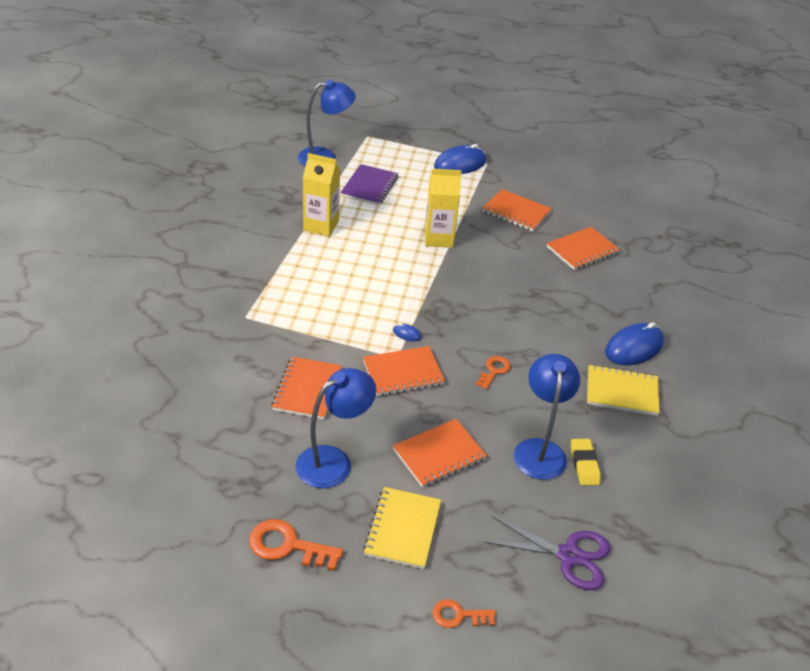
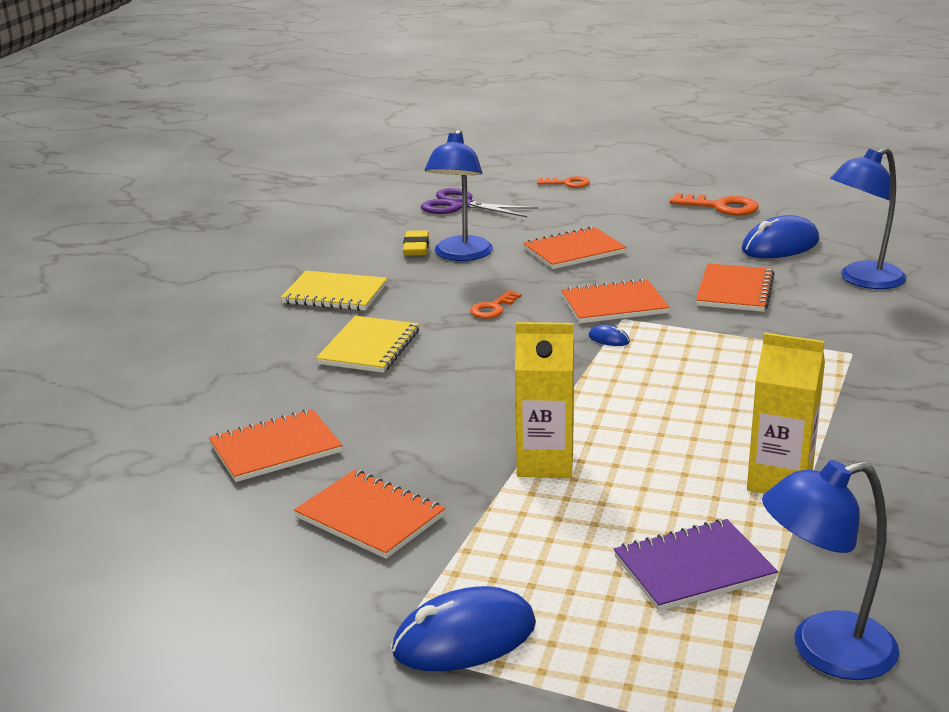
camera: 170 degrees left, 15 degrees down
blue lamp [295,368,377,488] -> blue lamp moved to [830,147,907,289]
purple notebook [340,164,398,205] -> purple notebook turned 45 degrees clockwise [614,519,778,611]
yellow notebook [363,487,441,569] -> yellow notebook moved to [316,316,419,373]
blue mouse [605,322,664,365] -> blue mouse moved to [742,215,819,258]

